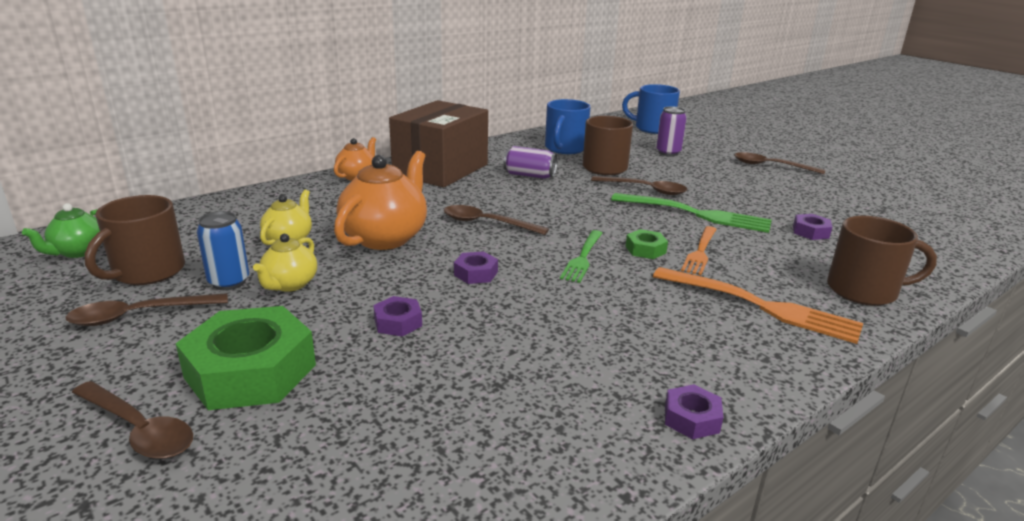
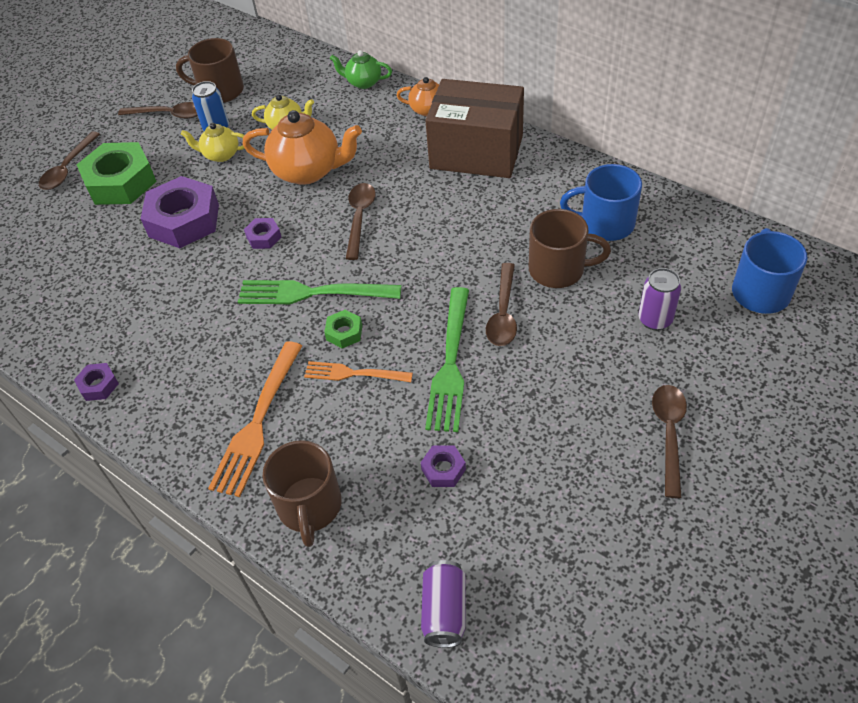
camera: 80 degrees right, 25 degrees up
green teapot [22,203,100,258] -> green teapot moved to [330,50,392,89]
brown spoon [65,293,228,326] -> brown spoon turned 135 degrees clockwise [118,102,198,119]
purple nut [373,296,422,337] -> purple nut [141,176,219,248], size x2.20
purple can [504,146,558,179] -> purple can moved to [421,560,466,648]
green fork [560,230,602,283] -> green fork [238,280,402,304], size x1.62

